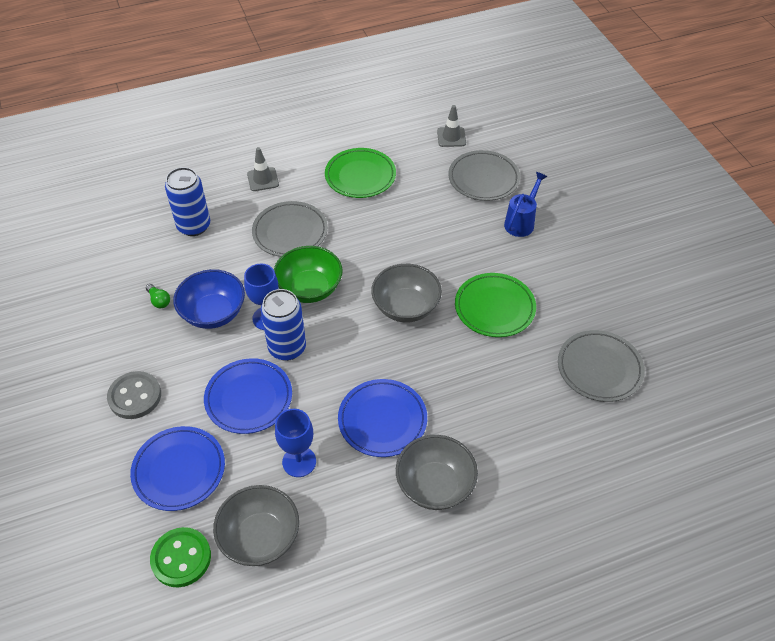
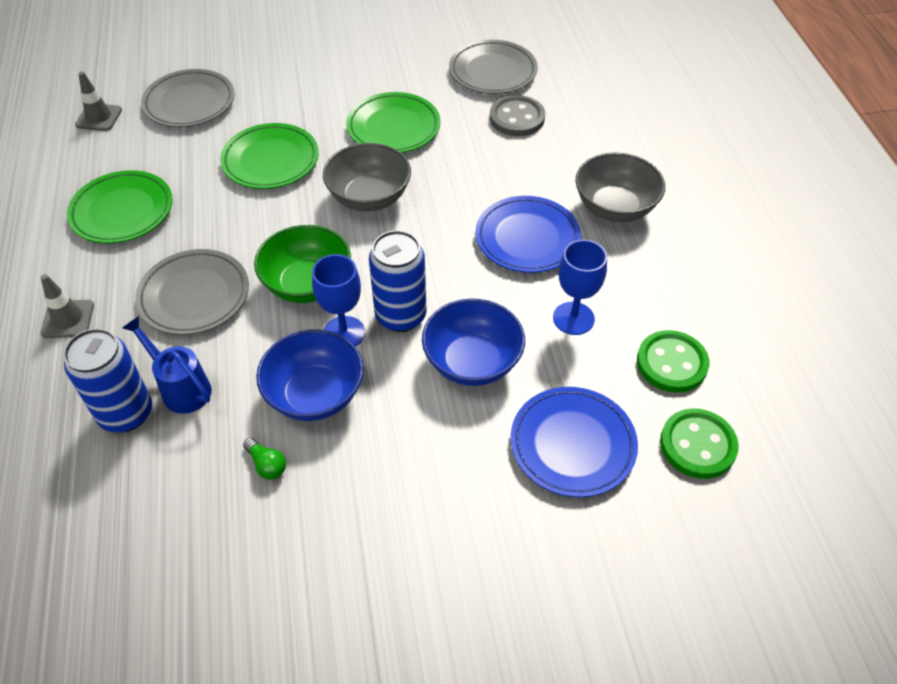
camera: 80 degrees left, 0 degrees up
grey button [107,371,161,419] -> grey button moved to [490,95,545,136]
green light bulb [146,284,170,308] -> green light bulb turned 75 degrees clockwise [243,438,286,479]
blue plate [204,358,292,434] -> blue bowl [422,299,525,386]
grey bowl [213,485,299,566] -> green button [637,330,709,393]
blue watering can [504,172,547,237] -> blue watering can moved to [122,316,212,414]
none -> green plate [220,123,319,189]

